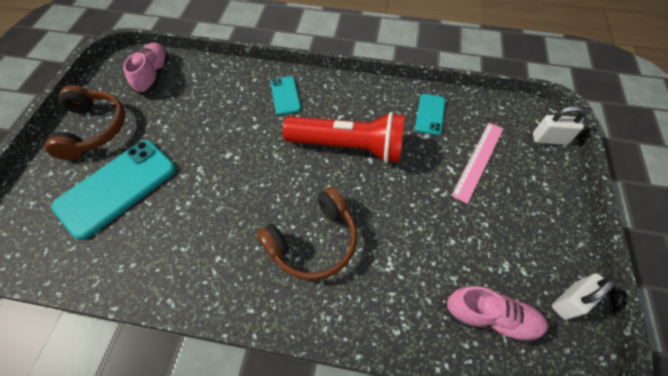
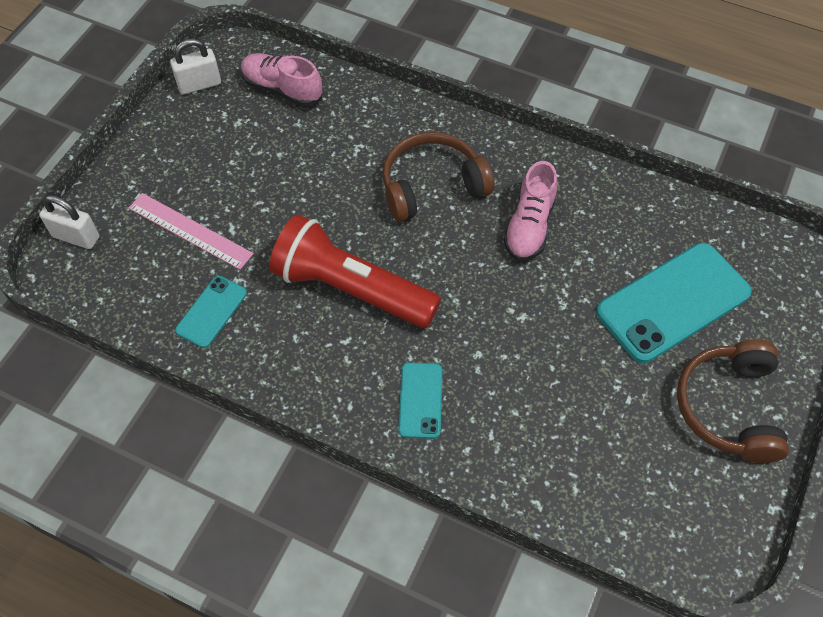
camera: 165 degrees left, 0 degrees up
pink shoe [123,43,169,95] -> pink shoe moved to [504,161,558,261]
pink ruler [451,123,503,204] -> pink ruler turned 75 degrees clockwise [129,193,253,270]

